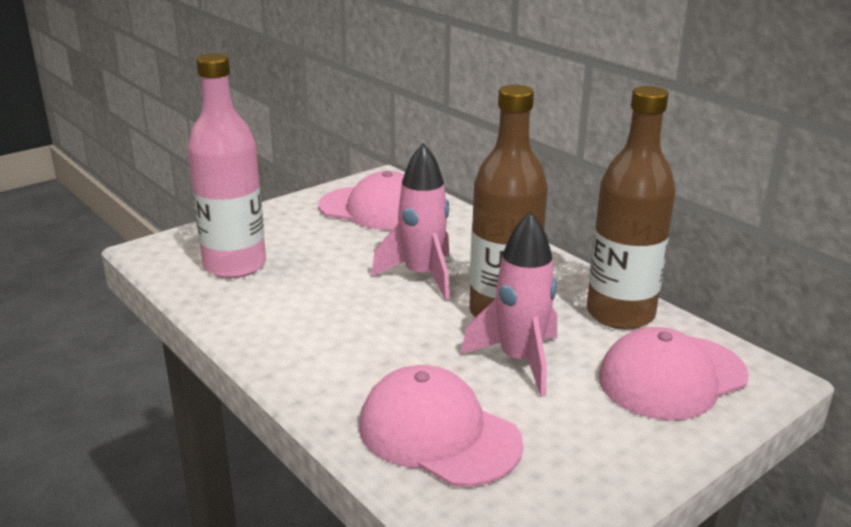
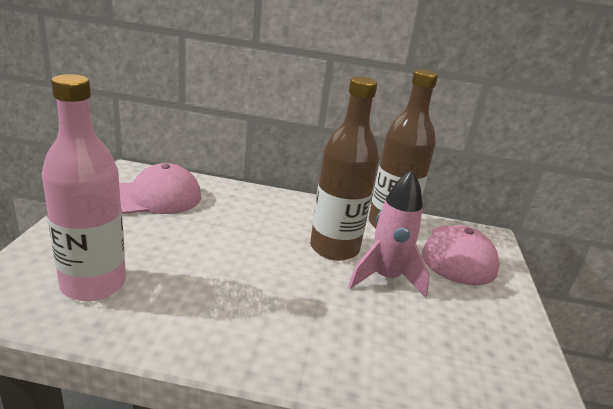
camera: 45 degrees left, 0 degrees up
pink cap [359,365,523,487] -> none
pink rocket [371,143,450,300] -> none

